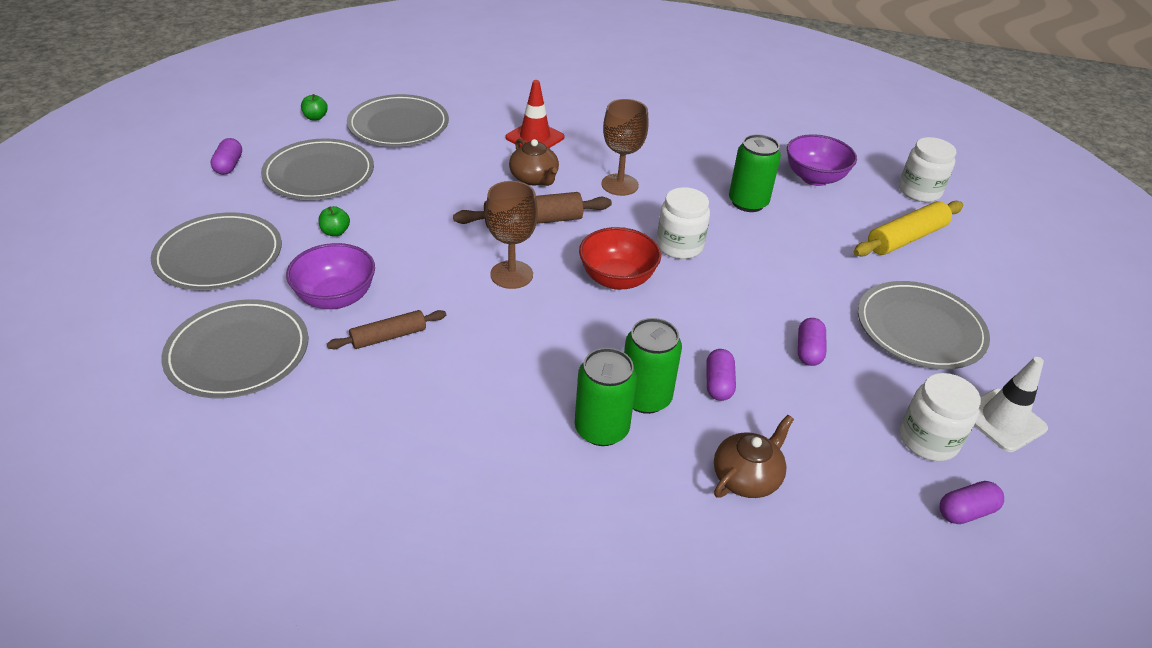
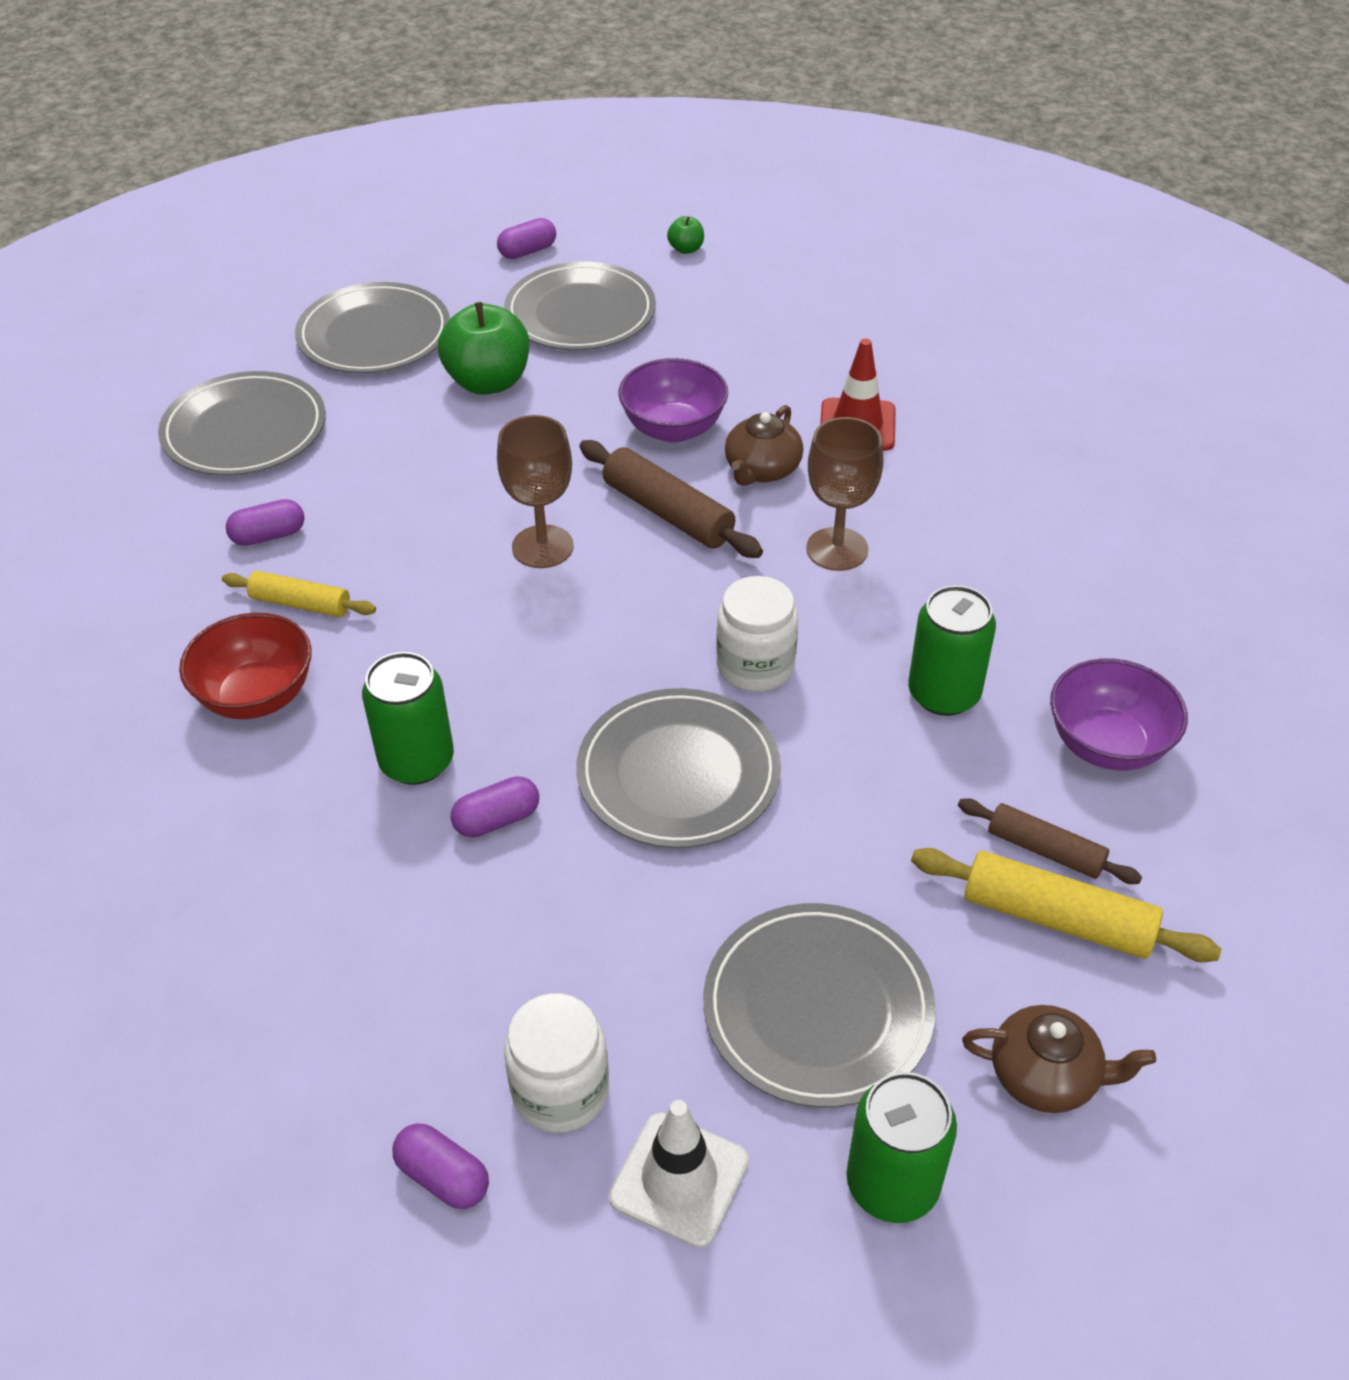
camera: 60 degrees right, 5 degrees up
purple bowl [286,243,375,309] -> purple bowl moved to [619,358,728,443]
green apple [319,206,350,236] -> green apple [438,302,529,395], size x2.21
brown rolling pin [327,310,446,349] -> brown rolling pin moved to [958,798,1142,884]
grey plate [347,94,449,147] -> grey plate moved to [576,688,781,848]
green can [575,348,637,446] -> green can moved to [846,1072,957,1223]
red bowl [579,227,661,290] -> red bowl moved to [179,613,312,719]
brown teapot [714,415,794,498] -> brown teapot moved to [962,1005,1156,1113]
purple capsule [798,318,826,366] -> purple capsule moved to [226,499,305,546]
white jar [899,137,956,202] -> none
none -> yellow rolling pin [222,571,376,617]

